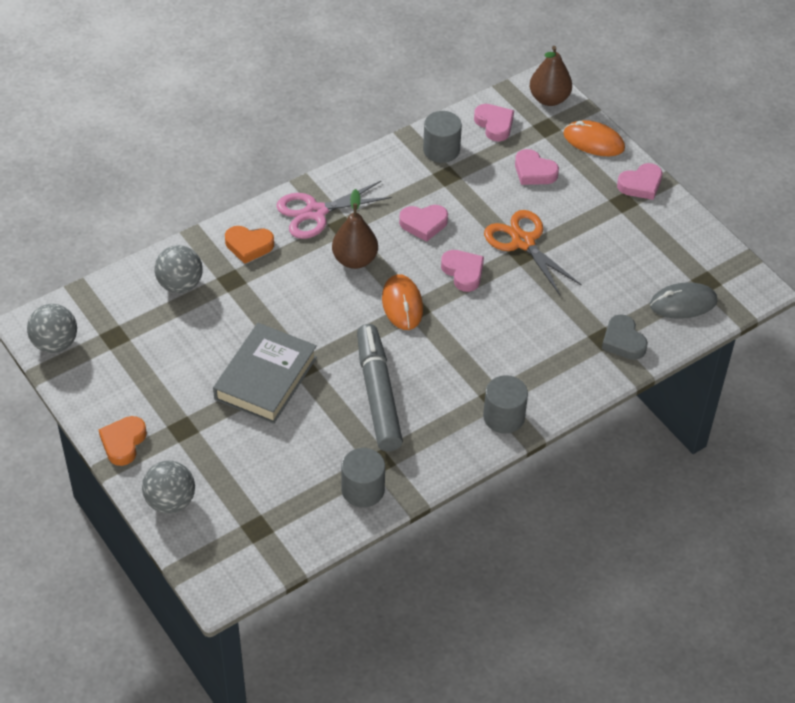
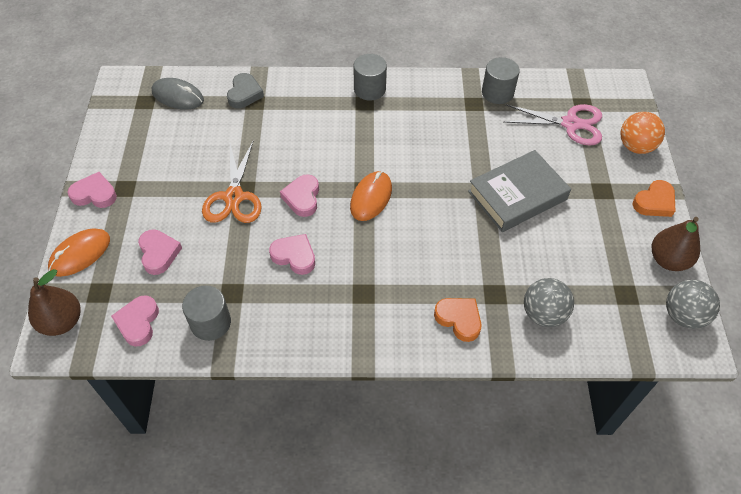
camera: 145 degrees left, 5 degrees up
grey ball [142,461,195,514] -> orange ball [621,112,665,154]
pink scissors [276,181,392,239] -> pink scissors moved to [504,104,602,146]
brown pear [332,189,378,269] -> brown pear moved to [652,217,700,271]
grey marker [357,324,403,451] -> none
orange mouse [563,120,625,156] -> orange mouse turned 75 degrees clockwise [48,228,110,277]

